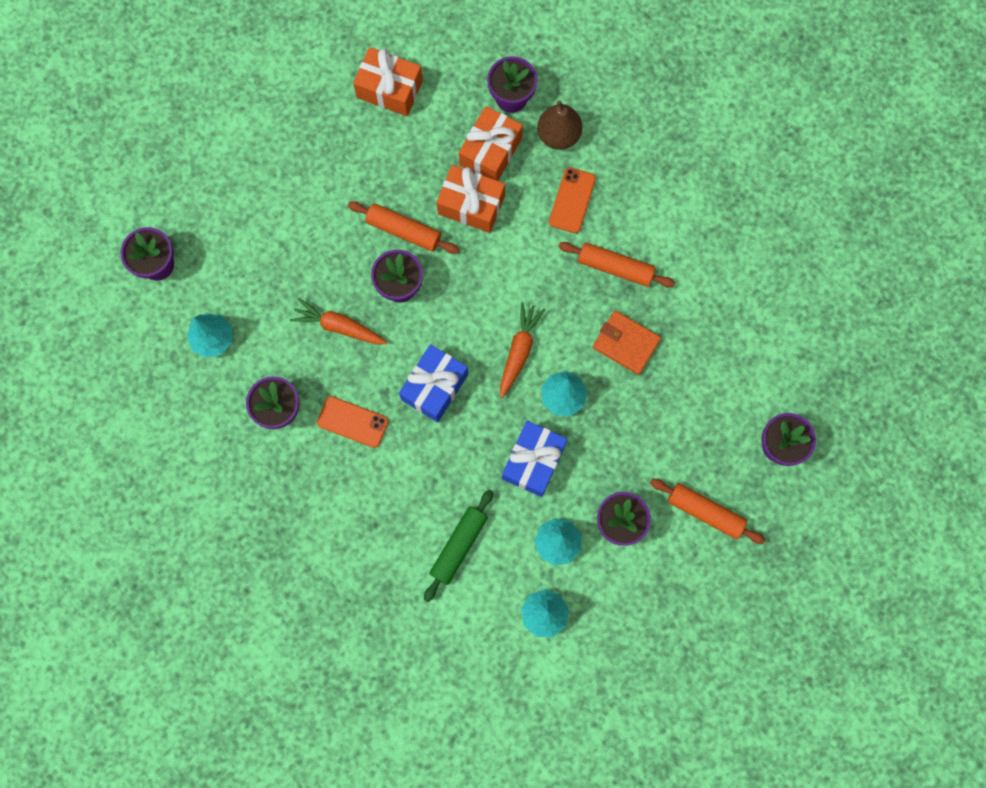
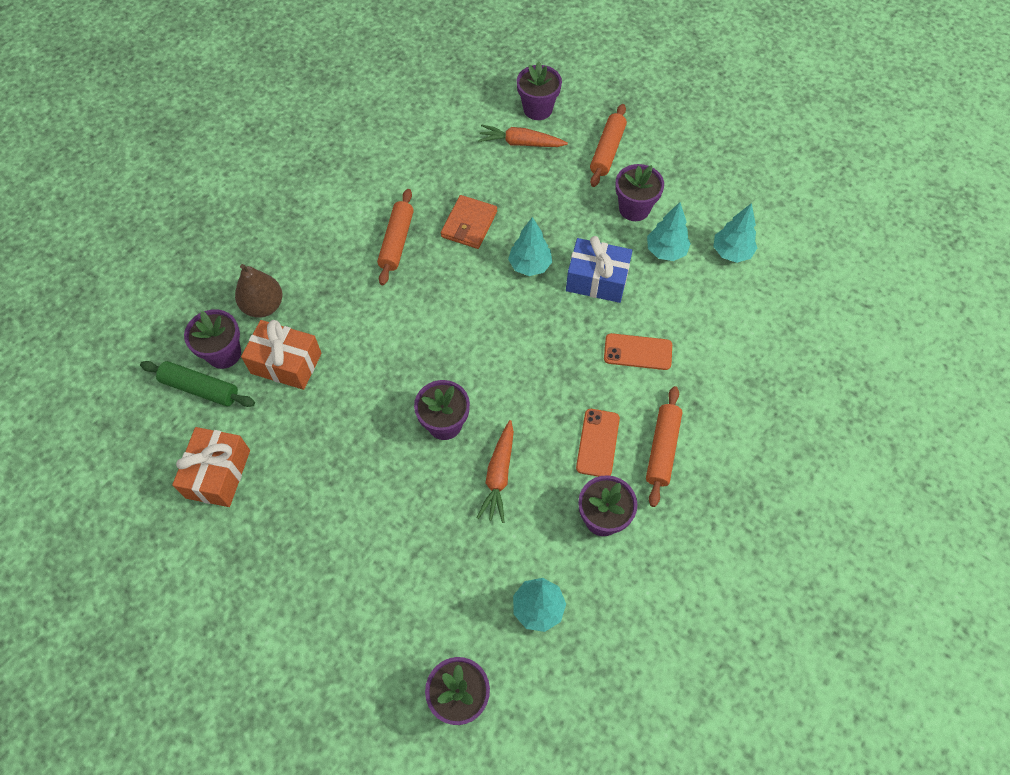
camera: 100 degrees left, 15 degrees down
orange rolling pin [348,201,459,254] -> orange rolling pin moved to [646,386,682,507]
blue gift [399,344,468,422] -> none
green rolling pin [424,490,493,602] -> green rolling pin moved to [140,361,255,407]
orange gift [436,165,505,233] -> none
orange carrot [500,302,545,398] -> orange carrot moved to [478,125,568,147]
orange phone [549,167,596,233] -> orange phone moved to [604,333,672,370]

